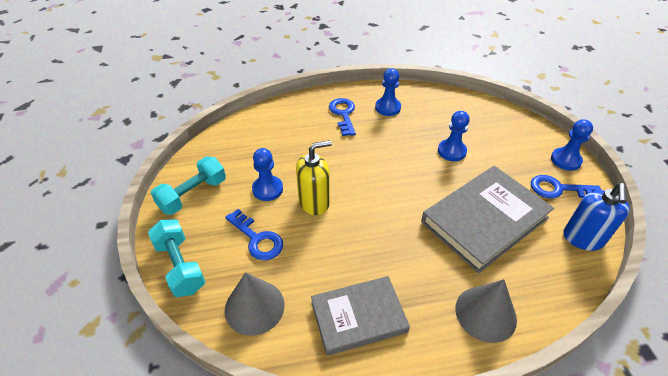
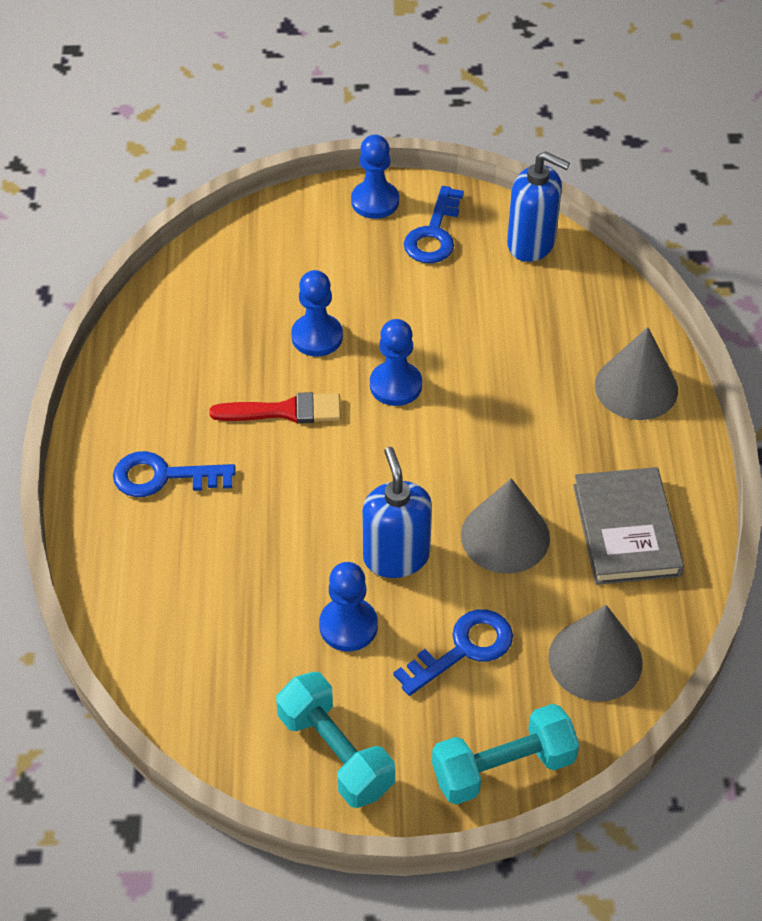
camera: 80 degrees left, 5 degrees up
yellow soap dispenser [296,140,332,215] -> blue soap dispenser [362,447,432,578]
blue pawn [375,68,401,116] -> blue pawn moved to [370,319,422,406]
grey book [421,166,554,273] -> none
none -> red brush [209,392,341,423]
none -> grey cone [461,478,550,573]

